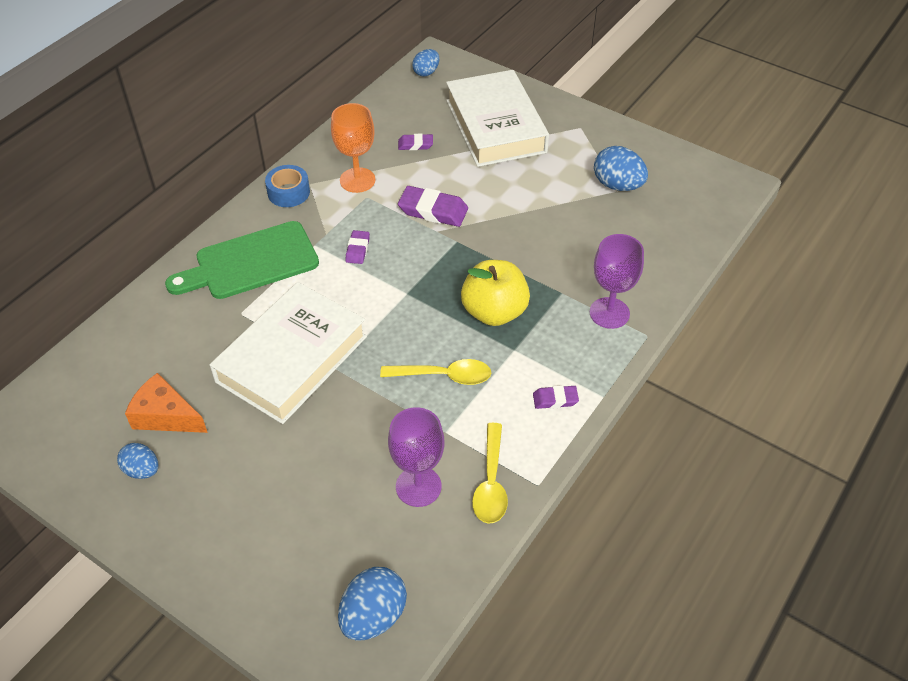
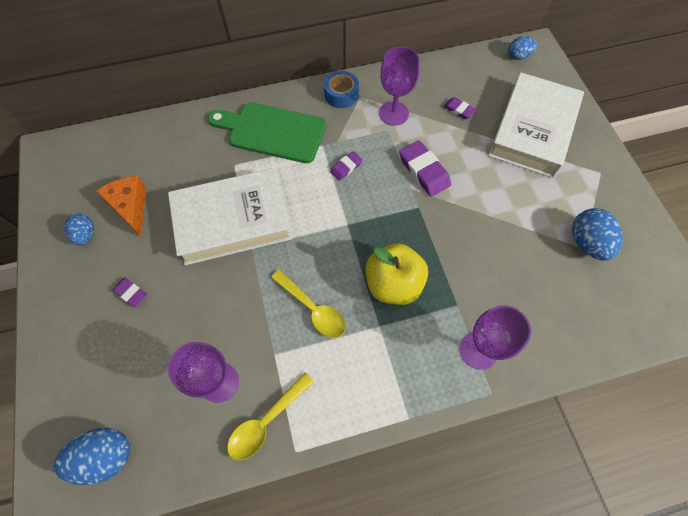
camera: 40 degrees right, 15 degrees up
orange goblet [331,103,375,193] -> purple goblet [379,47,420,126]
purple eraser [533,385,579,409] -> purple eraser moved to [113,277,147,307]

